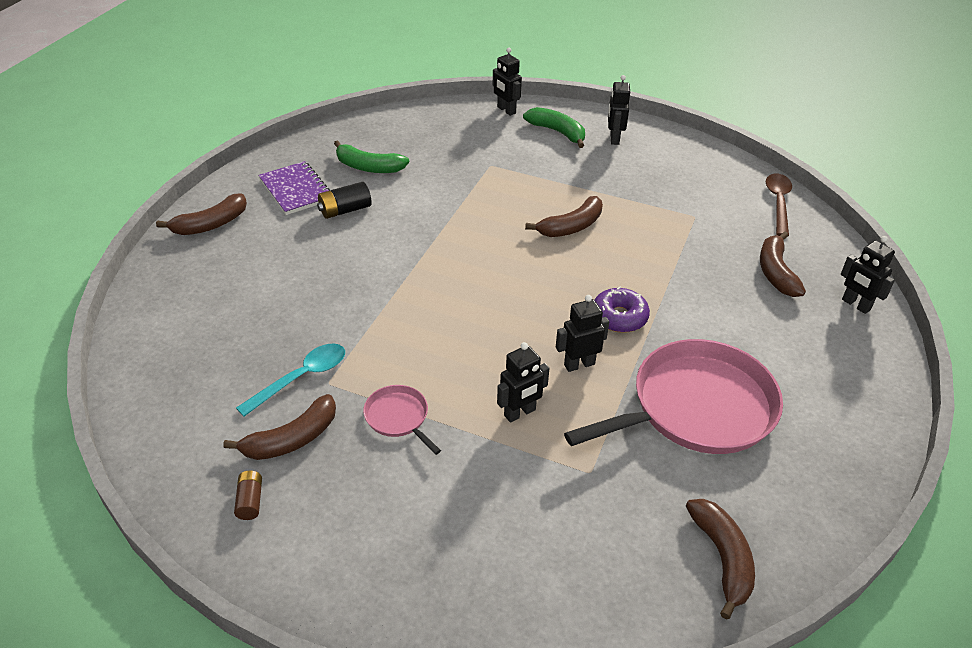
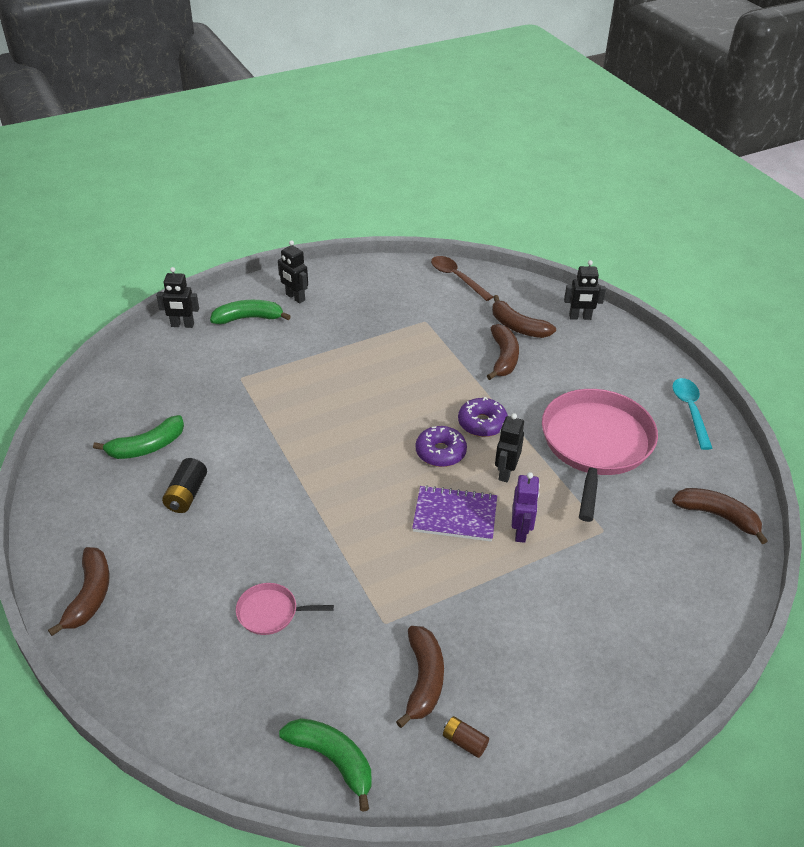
camera: 50 degrees left, 0 degrees up
turquoise spoon [236,343,345,417] -> turquoise spoon moved to [672,378,713,450]
purple notebook [258,161,330,215] -> purple notebook moved to [412,485,497,542]
pink pan [363,385,441,455] -> pink pan moved to [236,583,334,635]
black robot [497,342,549,423] -> purple robot [512,472,540,543]
brown banana [525,196,603,237] -> brown banana moved to [487,324,519,380]
none -> green banana [279,718,372,812]
none -> purple donut [416,426,467,467]

